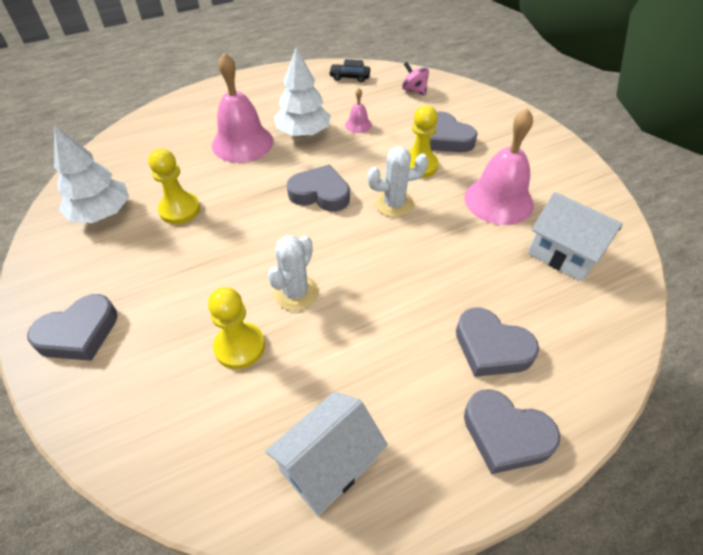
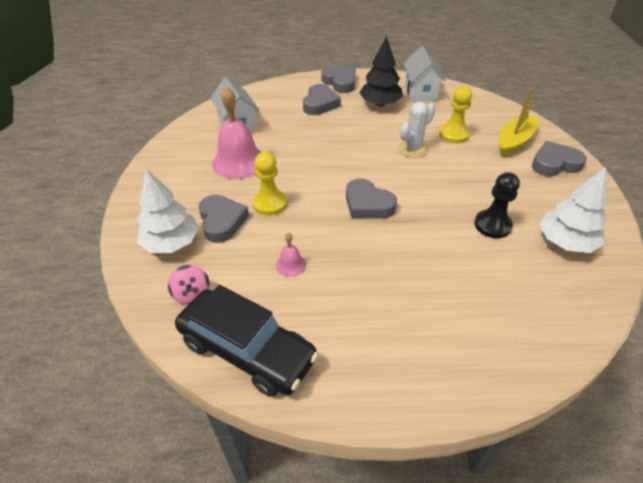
camera: 155 degrees left, 5 degrees down
yellow pawn [148,149,200,224] -> black pawn [474,172,520,238]
pink bell [212,52,273,163] -> none
white house [265,392,388,516] -> white house turned 75 degrees counterclockwise [403,46,446,102]
white tree [274,47,331,137] -> white tree moved to [137,169,199,253]
black car [329,59,370,82] -> black car [175,285,319,397], size x2.42
white cactus [368,146,428,217] -> none
grey heart [456,308,539,377] -> grey heart turned 45 degrees clockwise [303,84,341,115]
none -> black tree [359,36,403,107]
none -> yellow boat [499,87,541,156]

